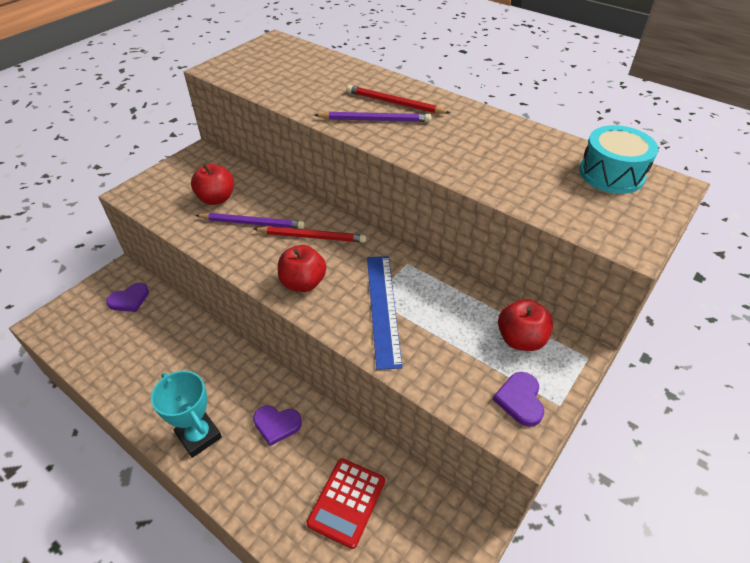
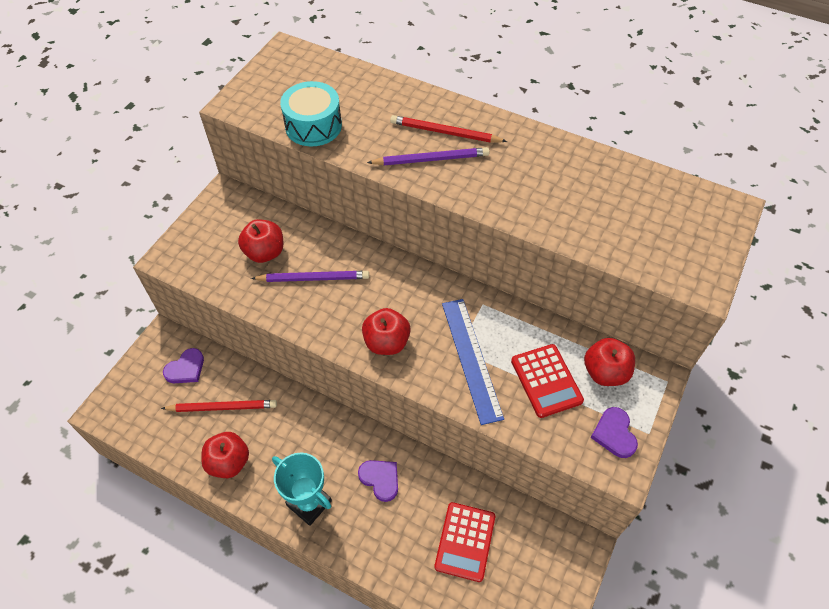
camera: 10 degrees left, 10 degrees up
purple heart [253,405,302,446] -> purple heart turned 135 degrees counterclockwise [358,460,398,502]
red pencil [254,226,366,243] -> red pencil moved to [161,400,277,412]
turquoise drum [579,125,658,194] -> turquoise drum moved to [280,81,342,146]
none -> red apple [201,432,249,478]
none -> red calculator [511,344,584,418]

